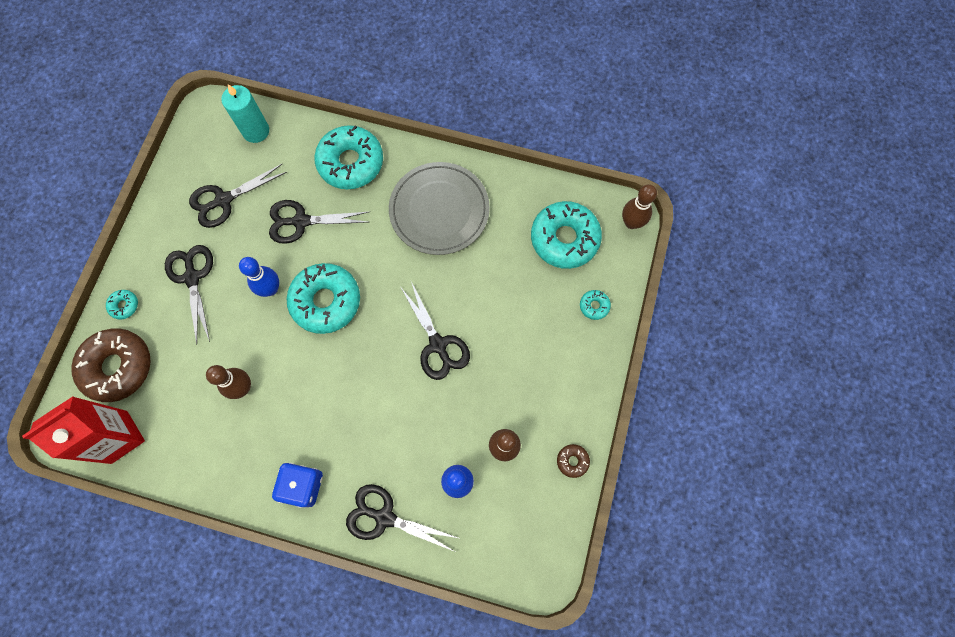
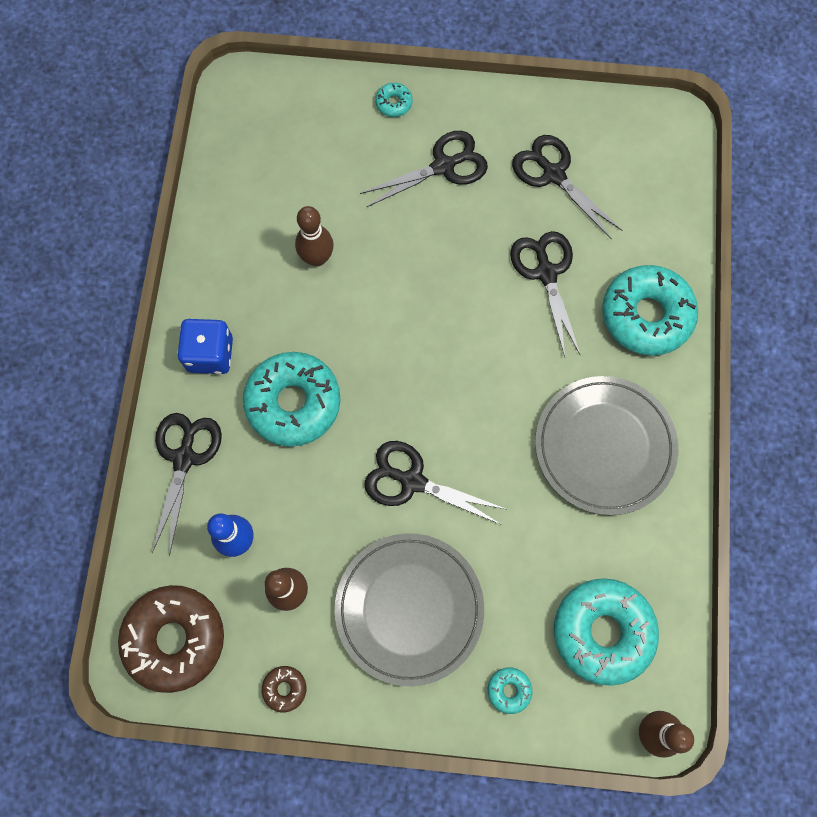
camera: 80 degrees right, 0 degrees up
red carton [22,396,145,464] -> none
brown donut [71,328,151,402] -> brown donut moved to [118,585,224,693]
turquoise candle [221,84,269,143] -> none
blue bowling pin [239,257,279,297] -> none
turquoise donut [287,263,360,334] -> turquoise donut moved to [243,352,341,447]
black scissors [401,282,470,380] -> black scissors turned 60 degrees clockwise [365,441,508,525]
none -> grey plate [335,533,484,686]

